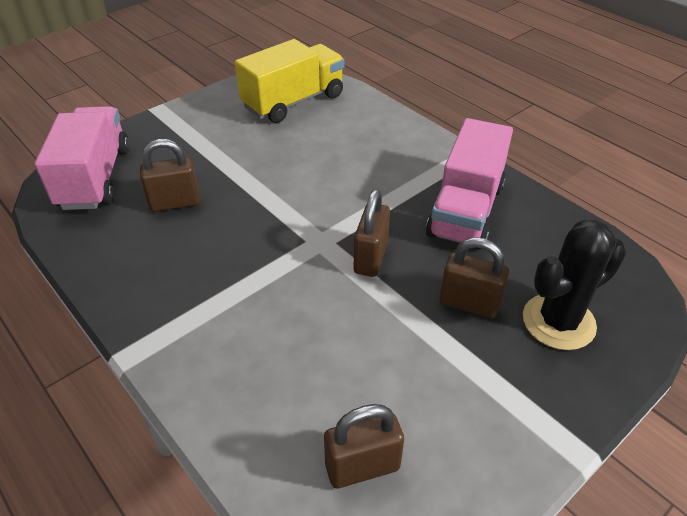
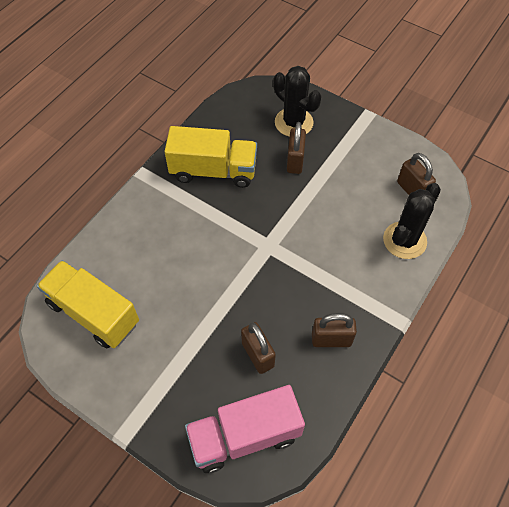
camera: 105 degrees left, 15 degrees up
brown padlock [354,189,390,277] -> brown padlock moved to [312,313,357,347]
pink truck [426,118,513,250] -> yellow truck [164,126,257,188]
none -> black cactus [383,183,441,259]

